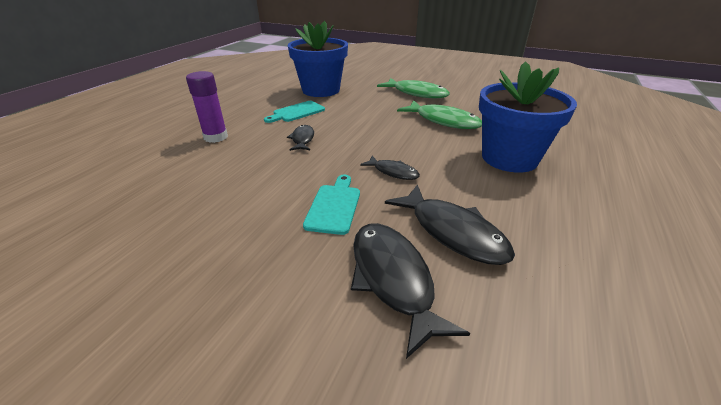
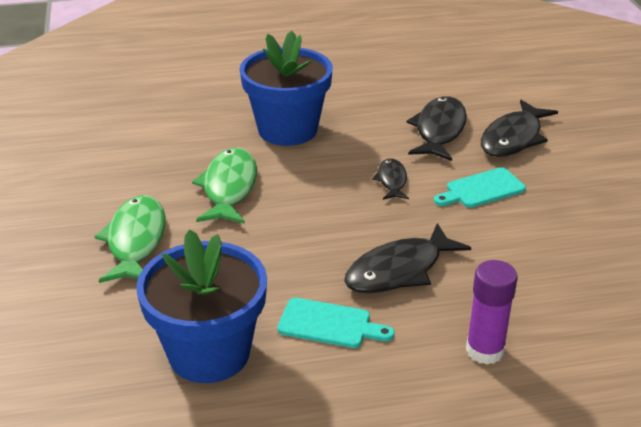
camera: 125 degrees left, 0 degrees up
black fish [287,125,314,151] -> black fish [344,223,471,294], size x1.79

